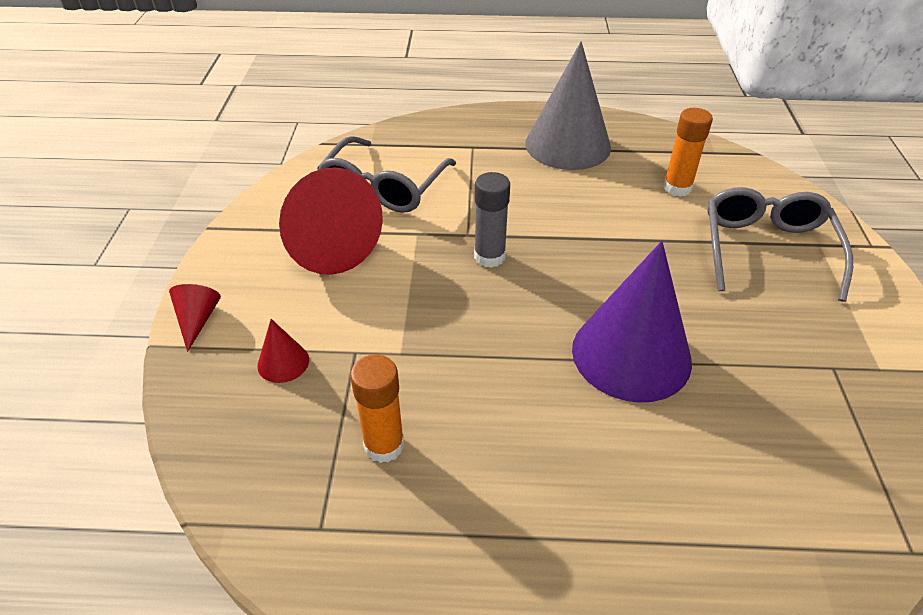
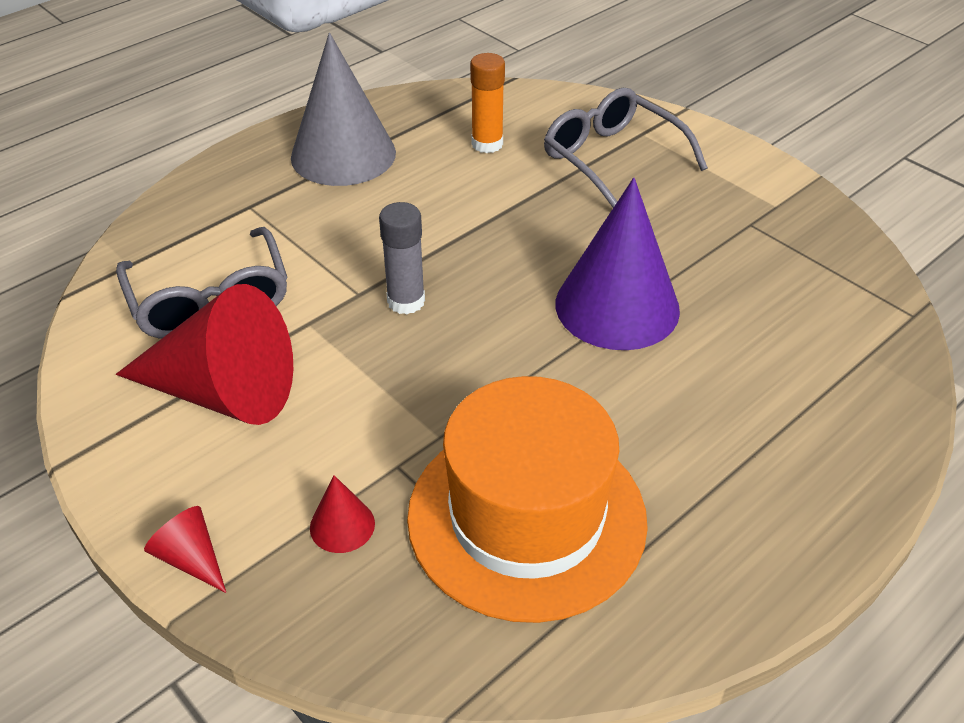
camera: 45 degrees left, 0 degrees up
orange glue stick [350,355,404,463] -> orange hat [407,376,648,623]

